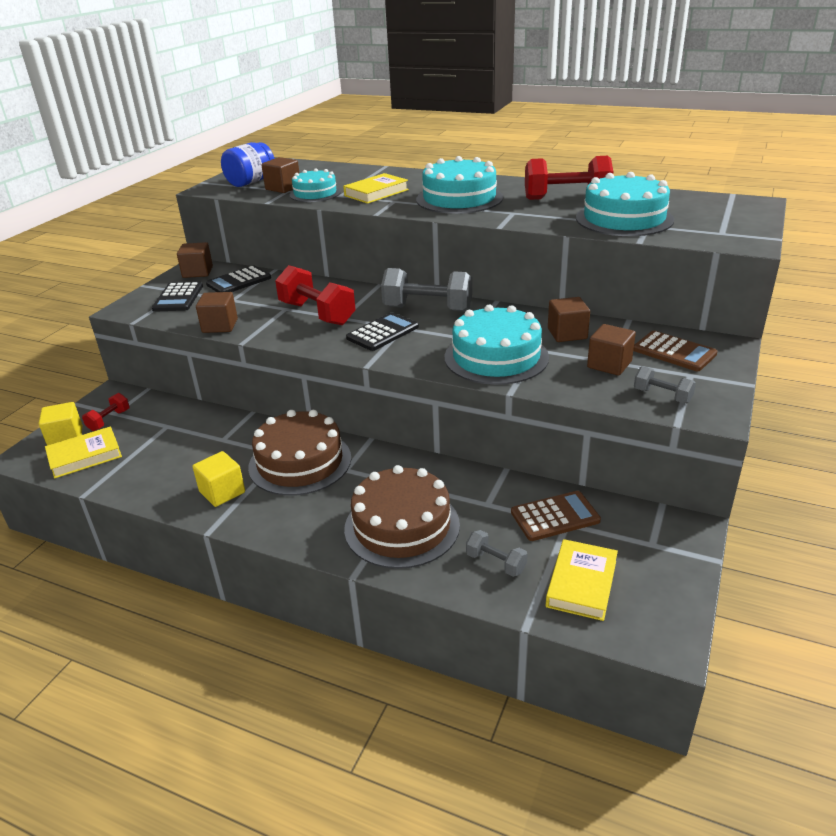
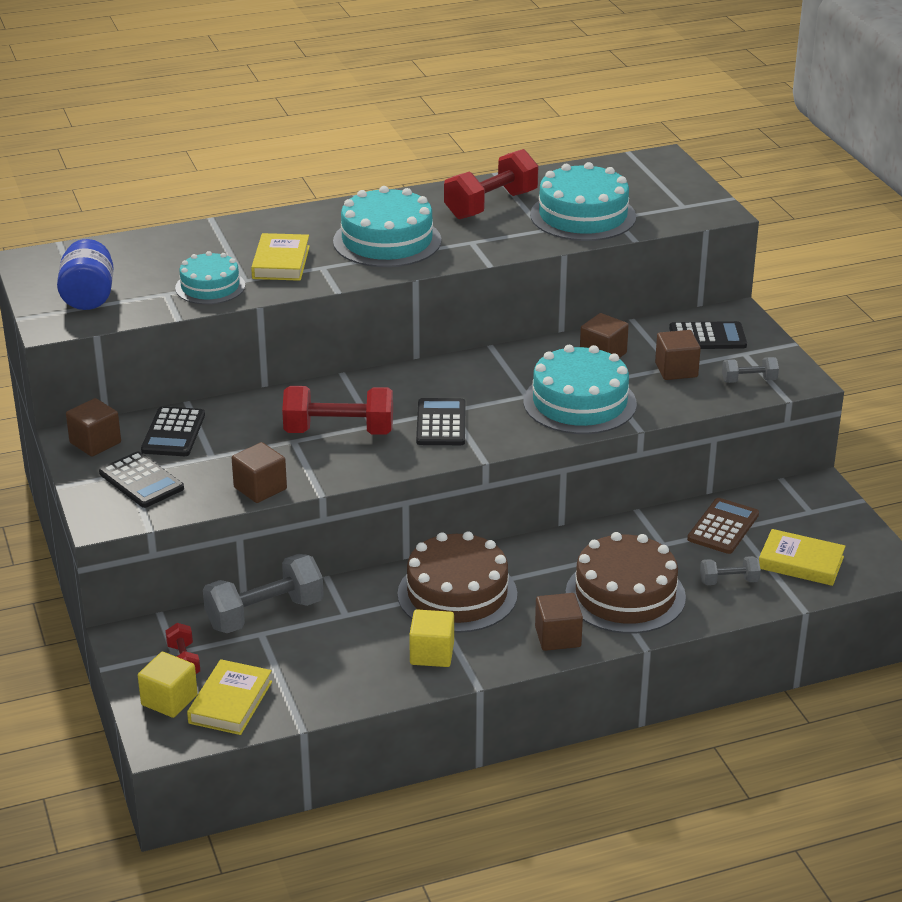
camera: 45 degrees left, 0 degrees up
brown cube [261,157,299,193] -> brown cube moved to [535,593,583,651]
grey dumbbell [381,268,472,311] -> grey dumbbell moved to [203,554,324,633]
yellow book [546,539,618,621] -> yellow book turned 45 degrees counterclockwise [759,529,846,586]
brown calculator [633,331,718,371] -> black calculator [669,321,747,349]

